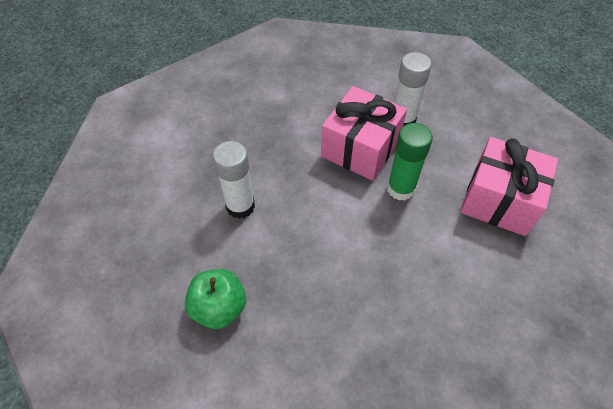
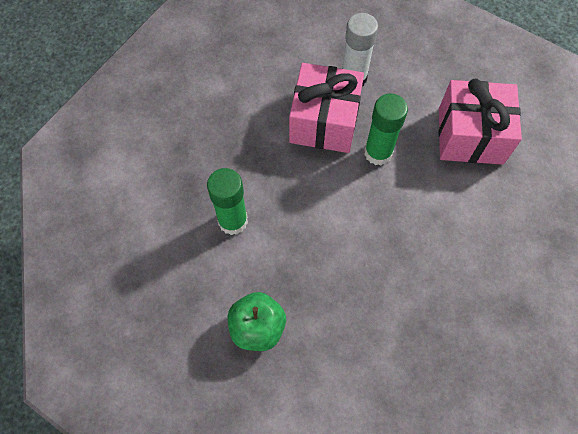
camera: 20 degrees left, 10 degrees up
white glue stick [213,141,255,219] -> green glue stick [207,168,248,235]

